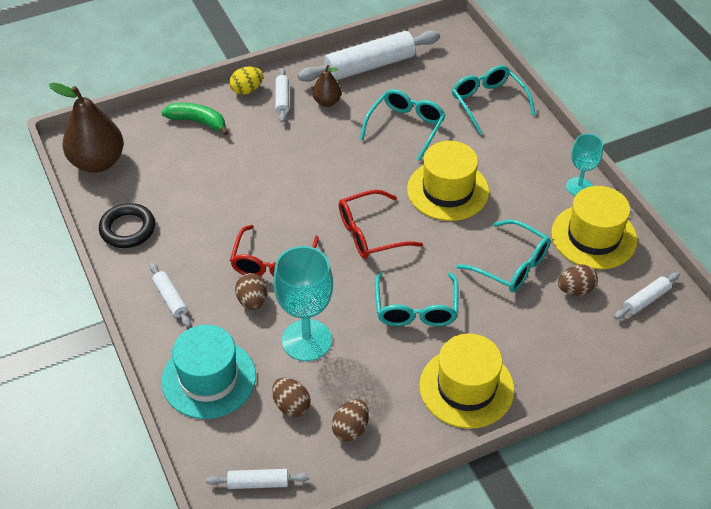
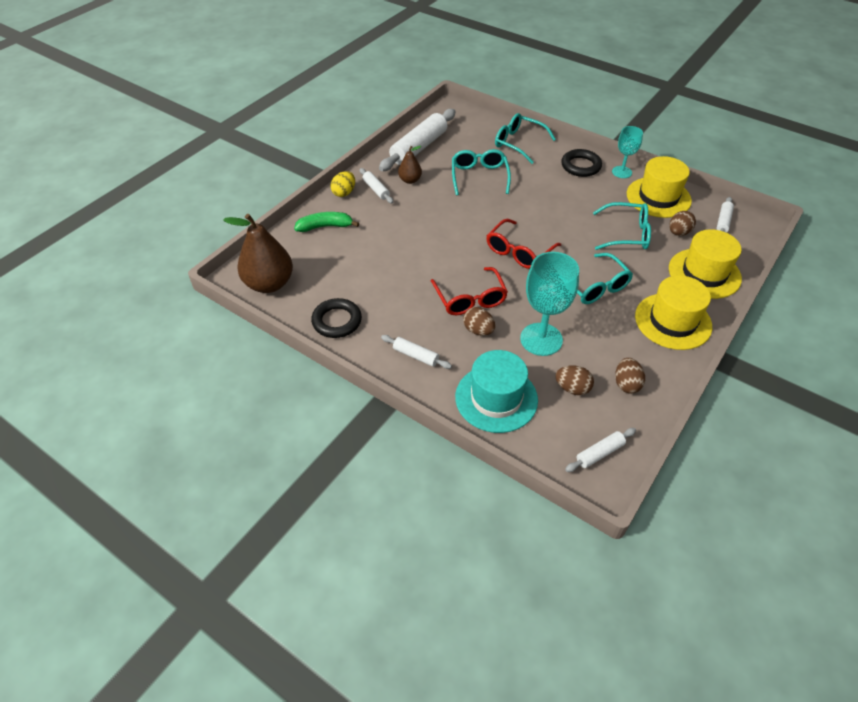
camera: 30 degrees left, 0 degrees up
yellow hat [407,141,489,221] -> yellow hat moved to [669,229,742,299]
none -> black ring [561,149,602,177]

